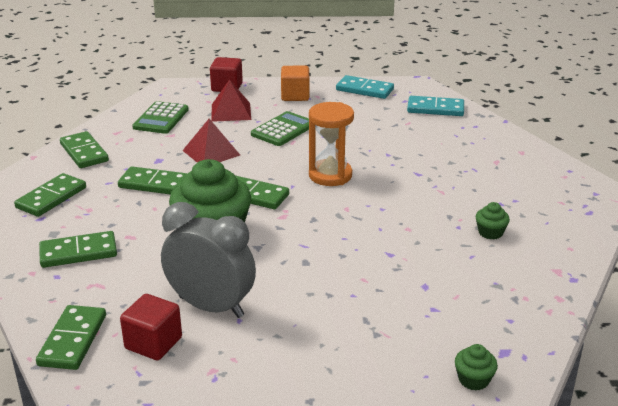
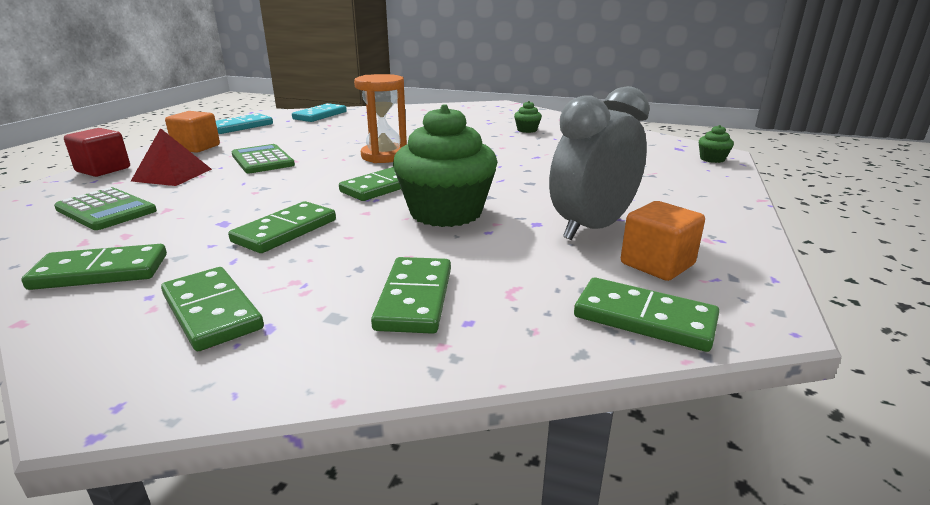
camera: 70 degrees left, 5 degrees down
red cube [120,294,182,360] -> orange cube [621,201,705,281]
red pyramid [182,119,240,163] -> none

